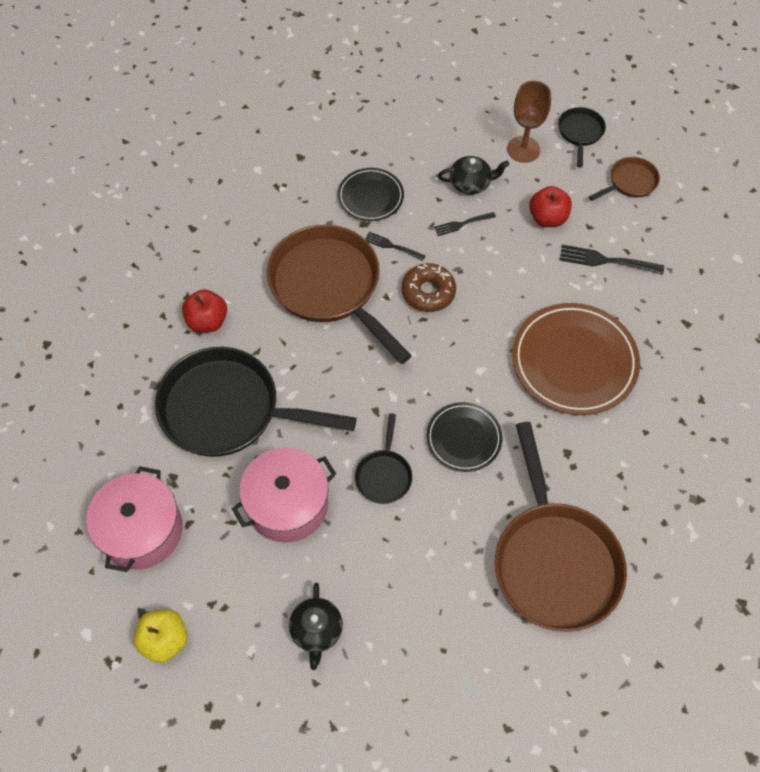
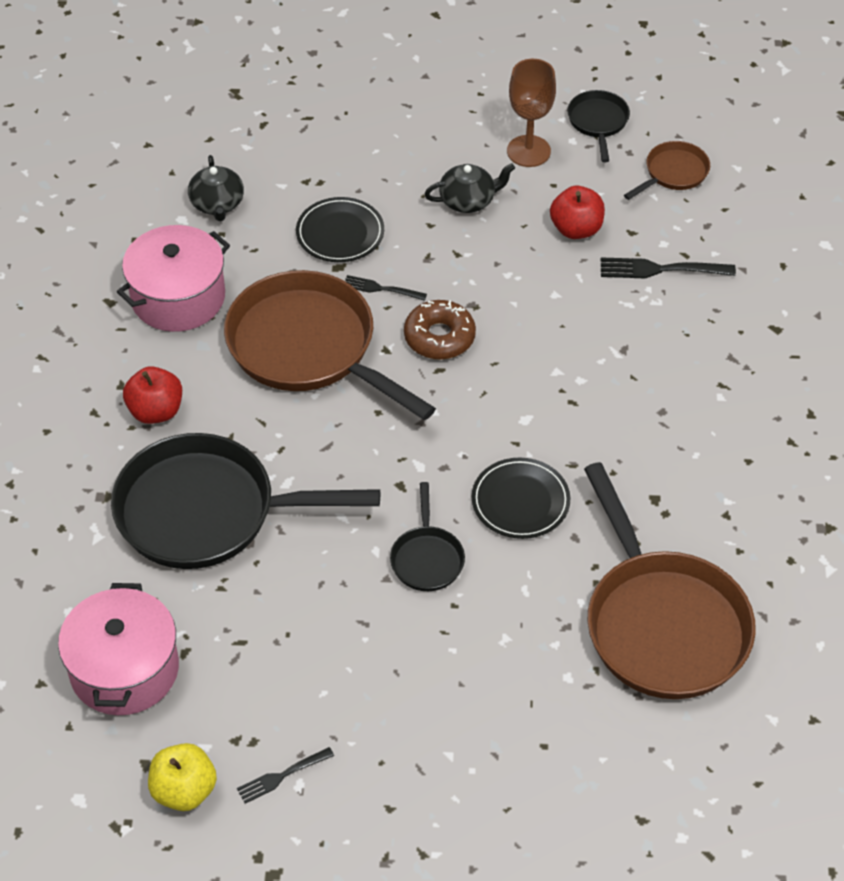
camera: 10 degrees left, 10 degrees down
pink pot [232,447,336,543] -> pink pot moved to [117,225,230,332]
black teapot [289,583,343,670] -> black teapot moved to [188,155,244,221]
black fork [434,212,496,236] -> black fork moved to [237,747,334,803]
brown plate [512,303,640,415] -> none

